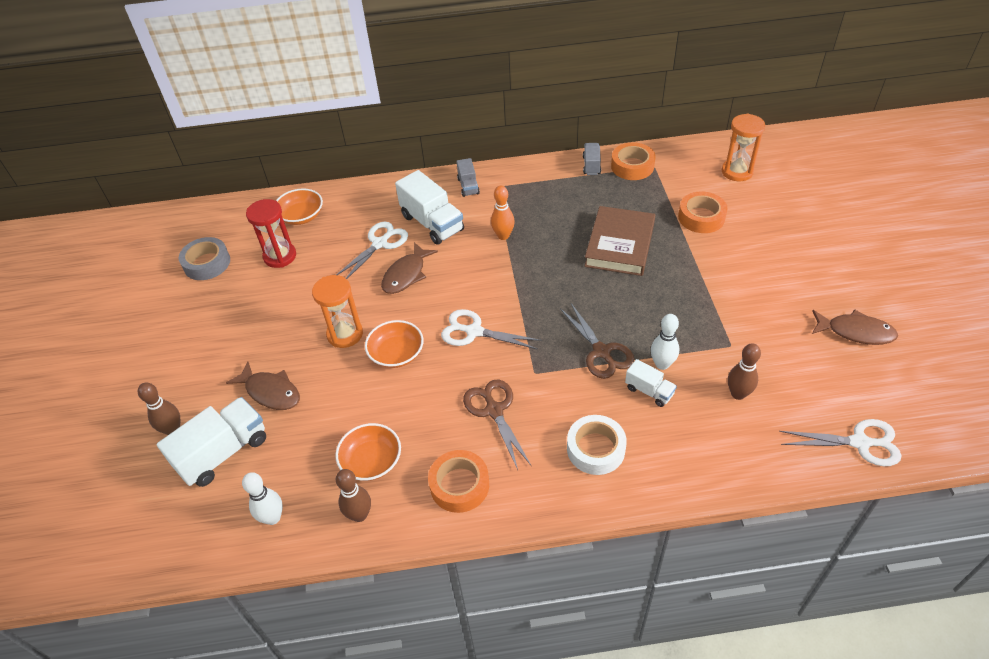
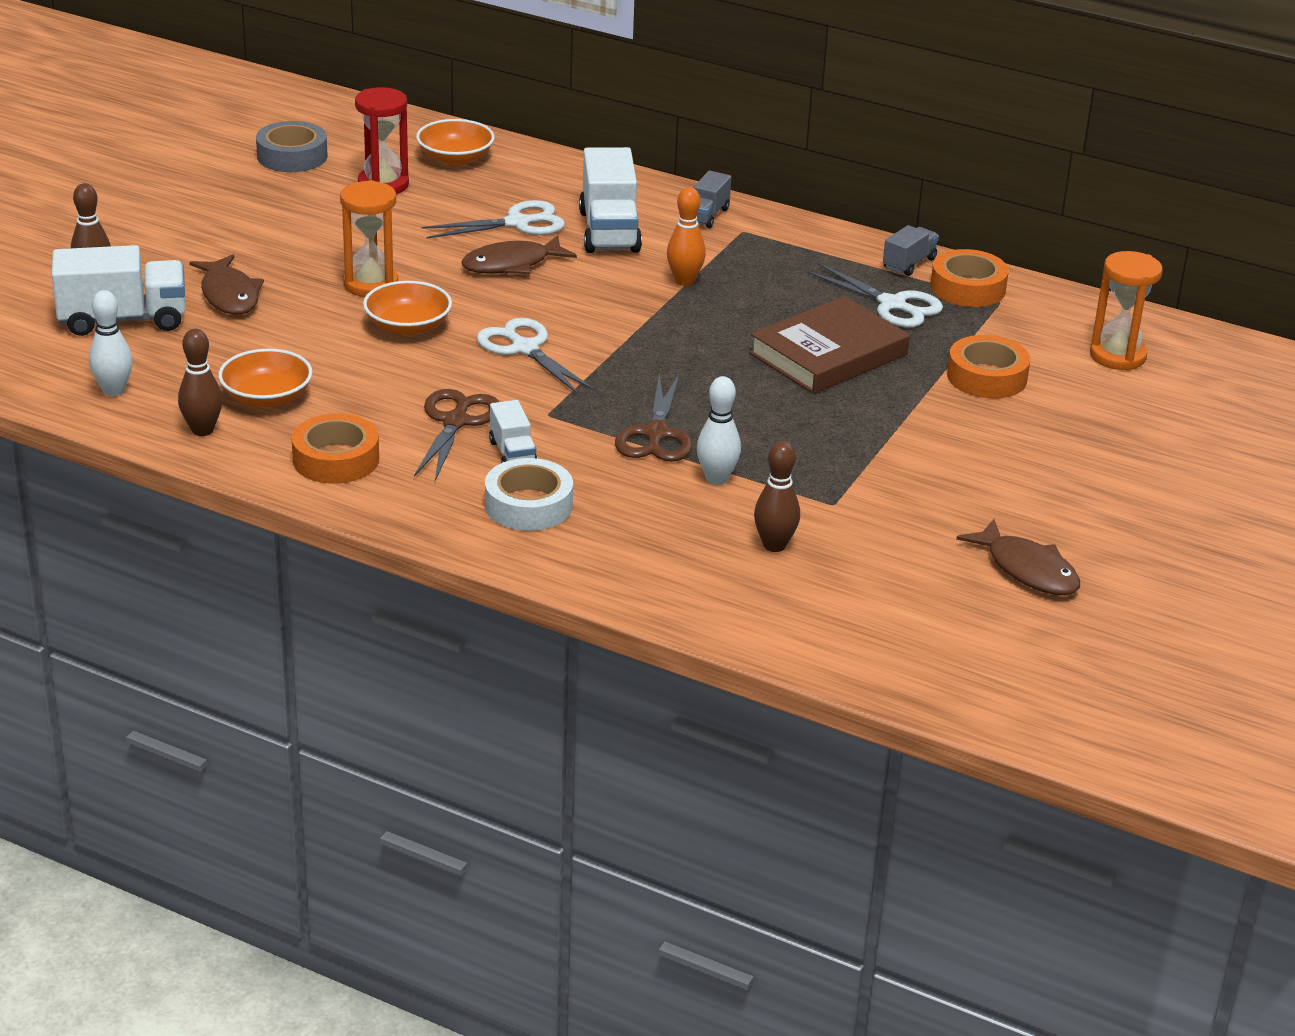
camera: 30 degrees right, 15 degrees down
white truck [625,359,677,407] -> white truck moved to [489,400,537,463]
white scissors [779,419,901,466] -> white scissors moved to [806,263,943,327]

